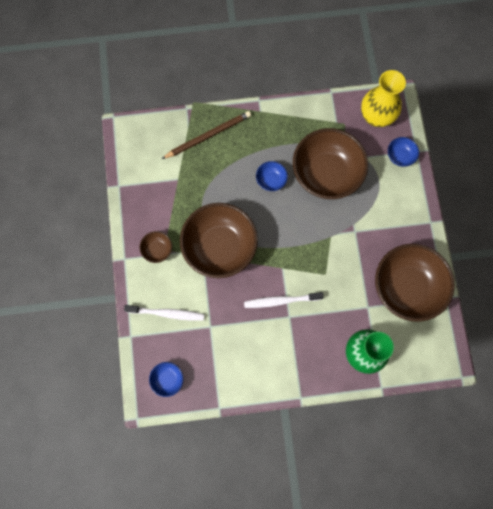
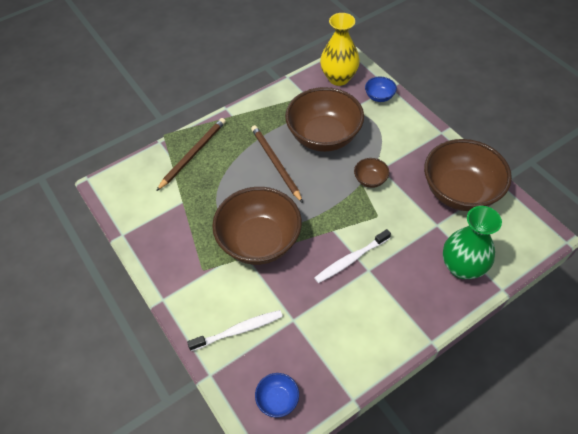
camera: 25 degrees left, 20 degrees down
brown bowl [139,231,172,263] -> brown bowl moved to [354,158,389,188]
blue bowl [256,161,288,191] -> brown pencil [251,125,303,203]

